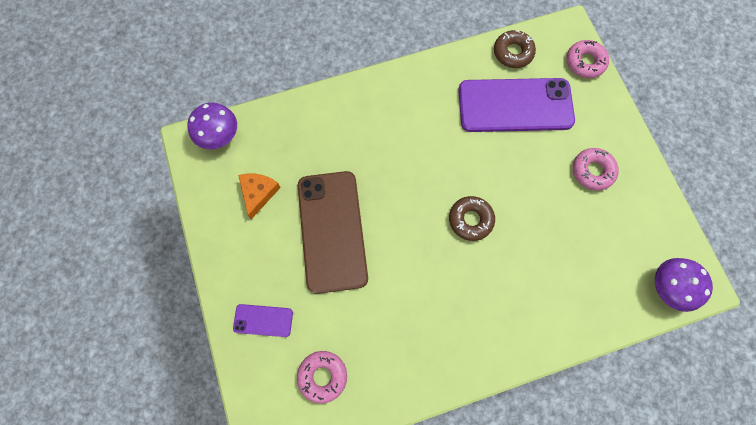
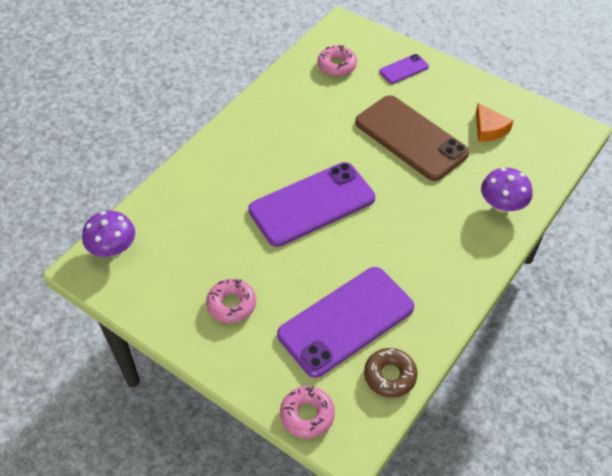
camera: 145 degrees right, 20 degrees down
purple mushroom [187,103,237,149] -> purple mushroom moved to [481,168,533,213]
brown donut [449,196,495,241] -> purple phone [248,162,375,247]

